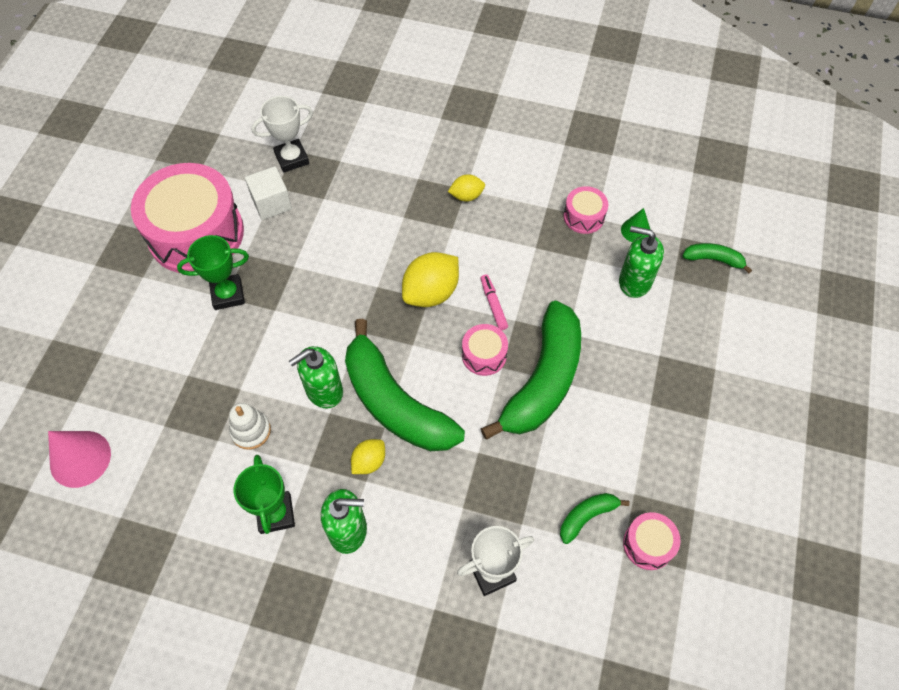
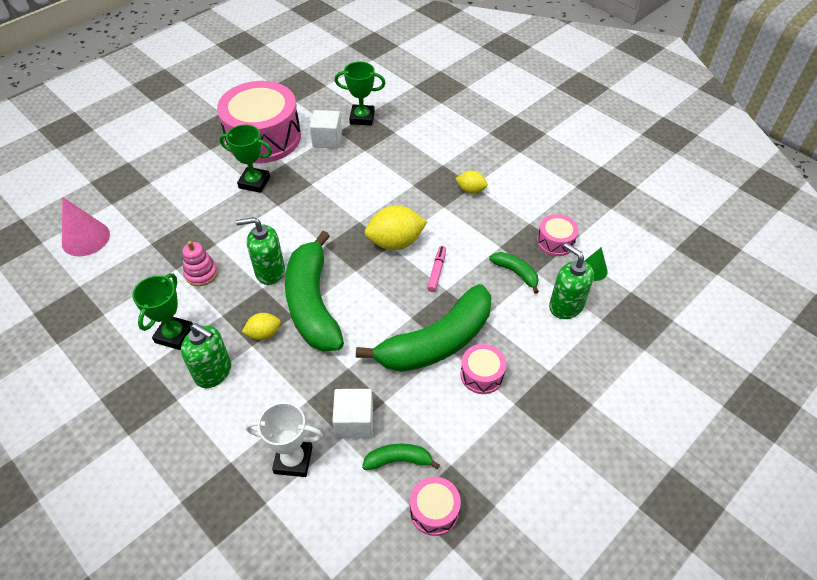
camera: 30 degrees right, 10 degrees down
white stacking toy [229,403,271,450] -> pink stacking toy [183,241,218,286]
white trophy [251,96,313,173] -> green trophy [334,62,386,126]
pink drum [462,324,508,376] -> pink drum moved to [460,344,506,394]
green banana [683,243,752,273] -> green banana moved to [489,252,539,294]
none -> white cube [332,389,373,438]

